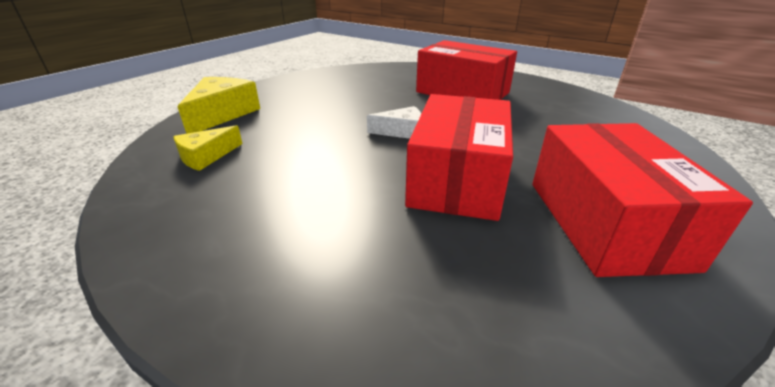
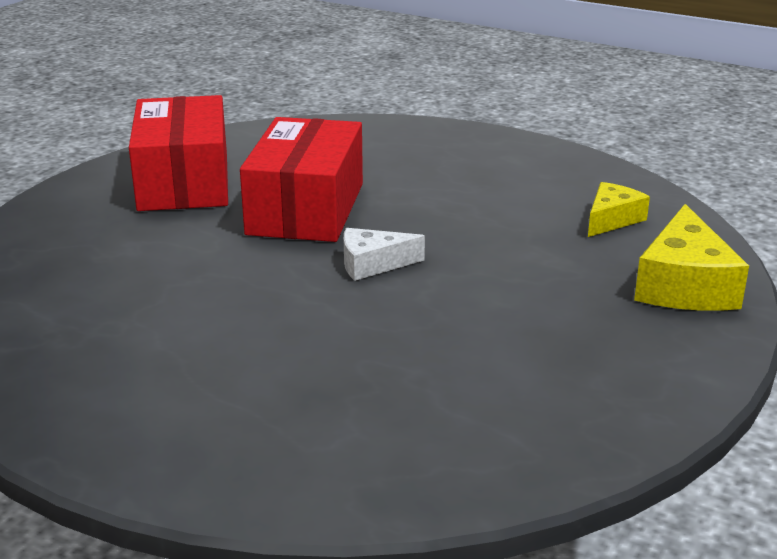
camera: 175 degrees right, 5 degrees down
red box [416,40,517,100] -> none

